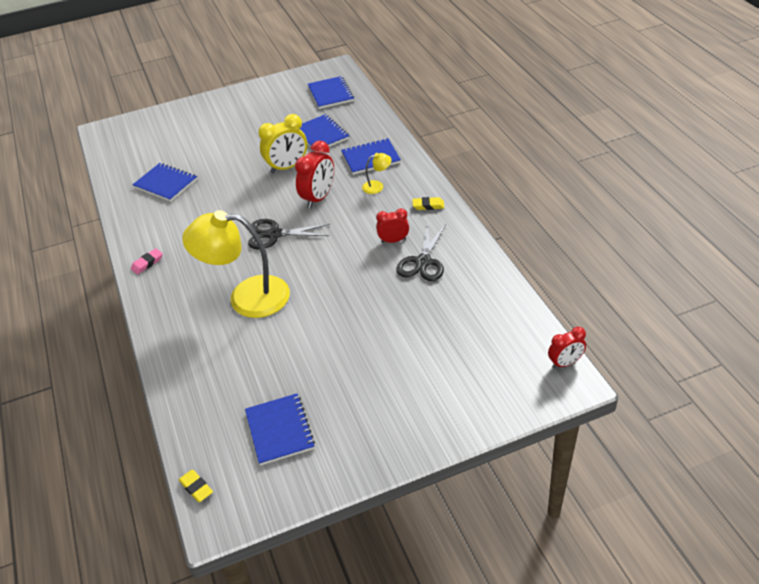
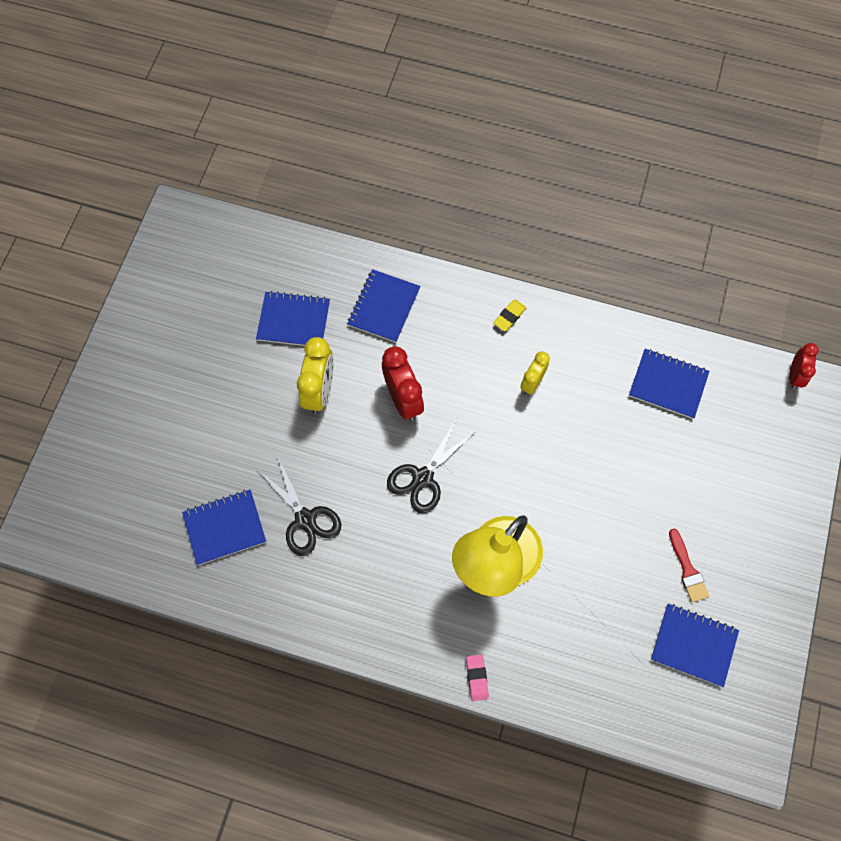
camera: 55 degrees left, 25 degrees up
pink eraser [131,248,163,274] -> pink eraser moved to [466,654,489,701]
yellow eraser [179,470,213,502] -> none
blue notebook [308,76,354,109] -> blue notebook moved to [629,349,709,419]
yellow lamp [362,153,391,194] -> none
red clock [376,208,409,243] -> yellow clock [520,351,550,395]
black scissors [396,223,446,281] -> black scissors moved to [259,456,341,556]
none -> red brush [669,529,709,602]

